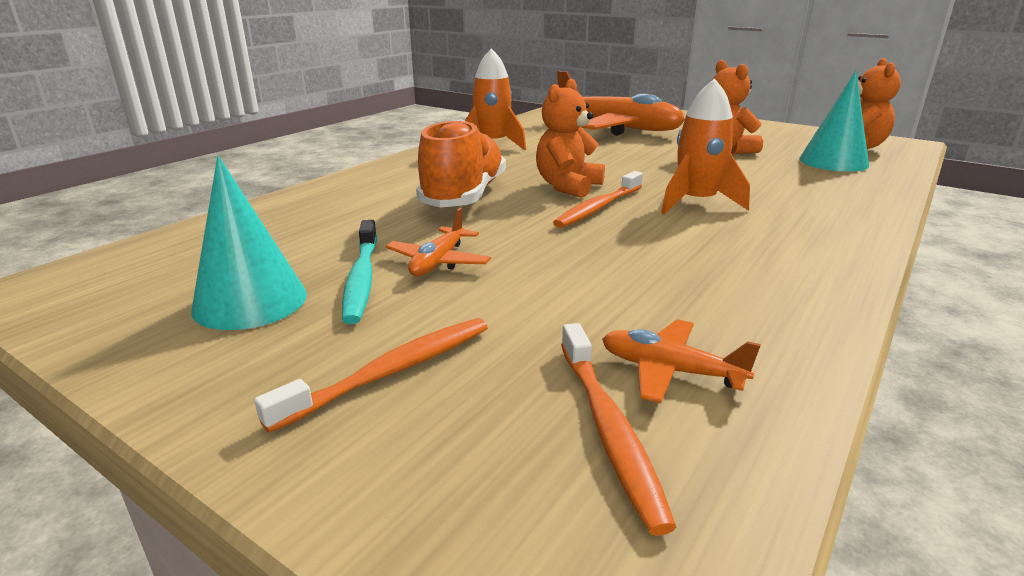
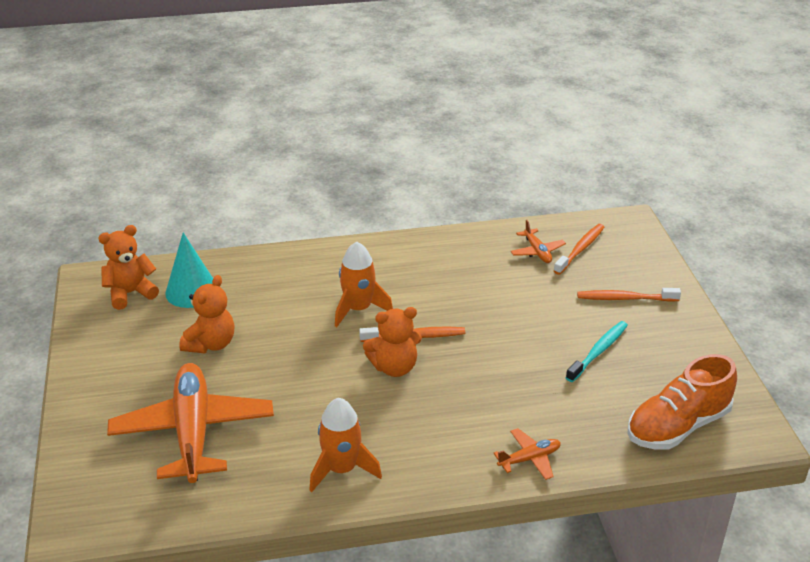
camera: 135 degrees left, 10 degrees up
turquoise cone [191,156,307,330] -> none
orange plane [385,208,491,276] -> orange plane moved to [493,428,561,480]
orange shoe [416,119,506,208] -> orange shoe moved to [627,354,737,450]

